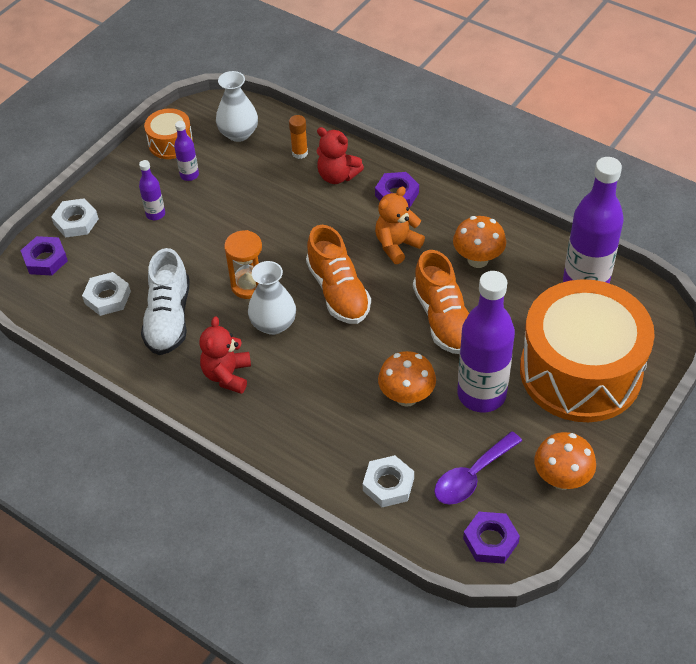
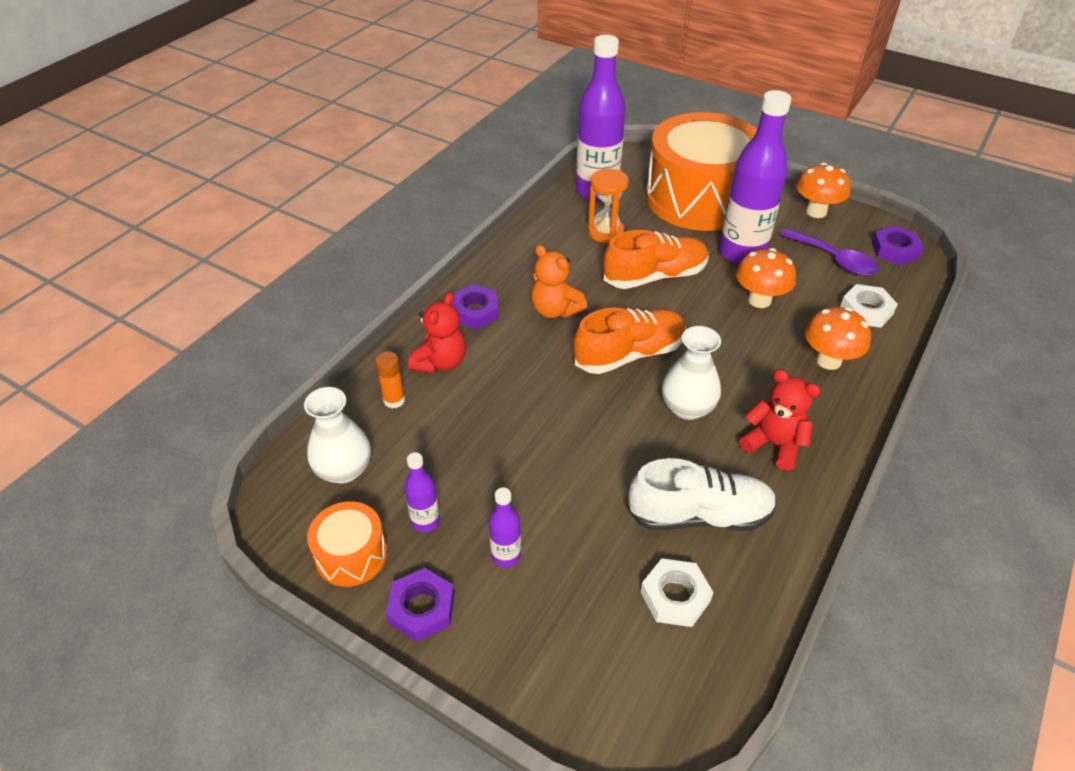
camera: 95 degrees left, 5 degrees down
purple nut [20,236,68,275] -> purple nut moved to [386,568,454,642]
white nut [51,198,99,238] -> none
red teddy bear [199,317,251,394] -> red teddy bear turned 150 degrees counterclockwise [739,369,820,471]
orange hourglass [224,230,262,299] -> orange hourglass moved to [588,169,629,243]
orange mushroom [453,216,506,268] -> orange mushroom moved to [805,307,871,370]

